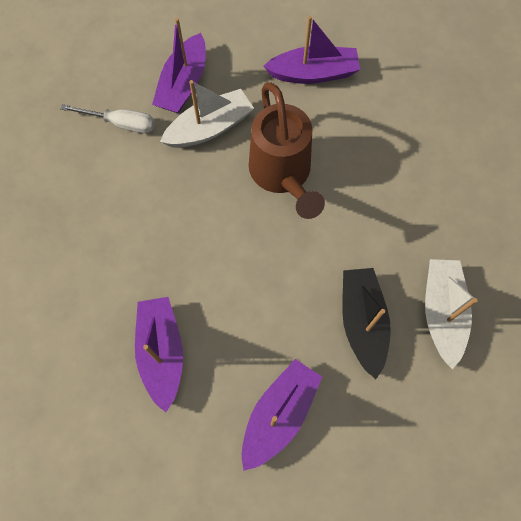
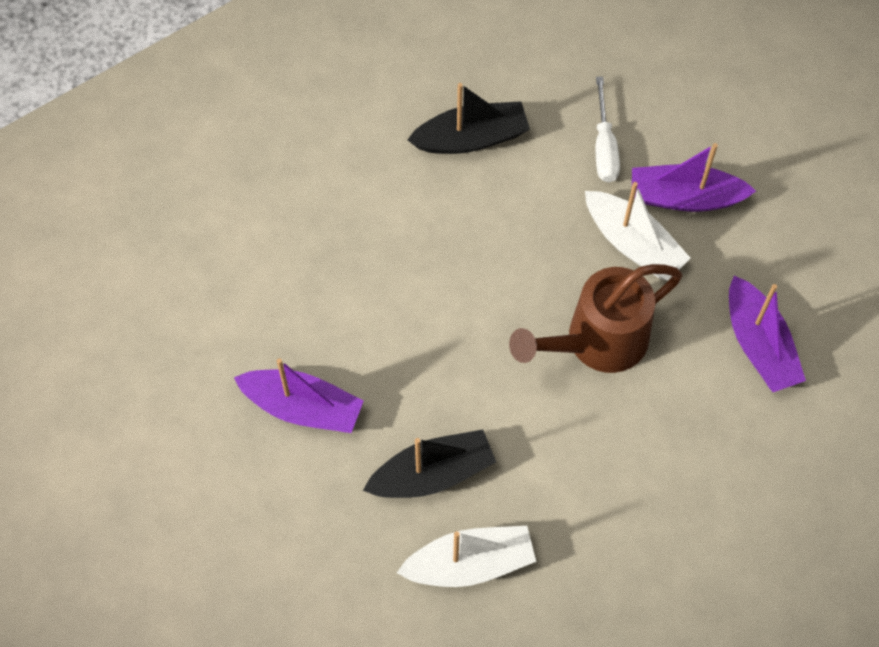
camera: 75 degrees right, 5 degrees down
purple boat [135,297,183,412] -> none
none -> black boat [407,83,530,154]

